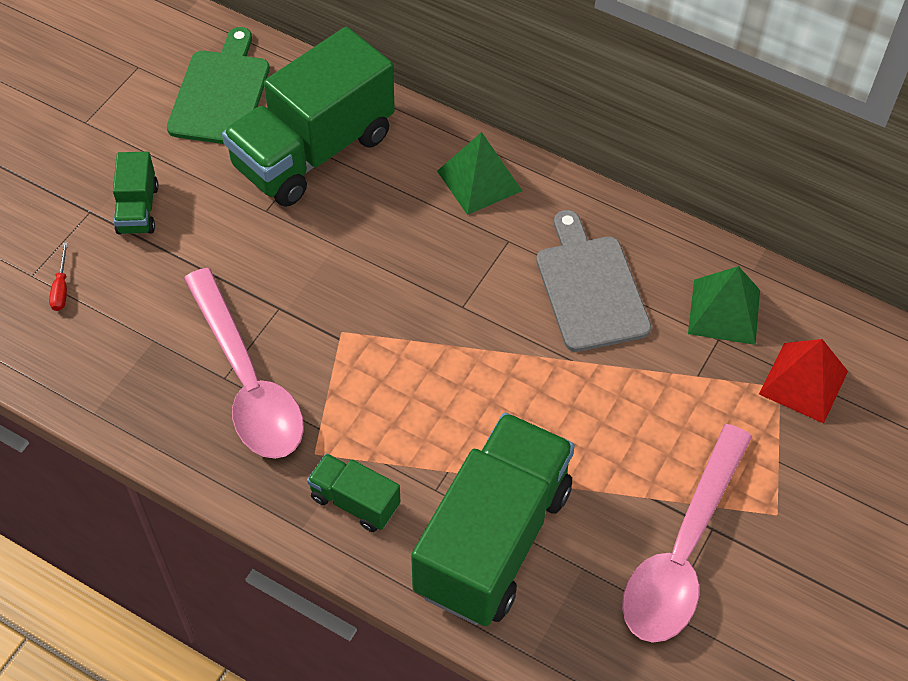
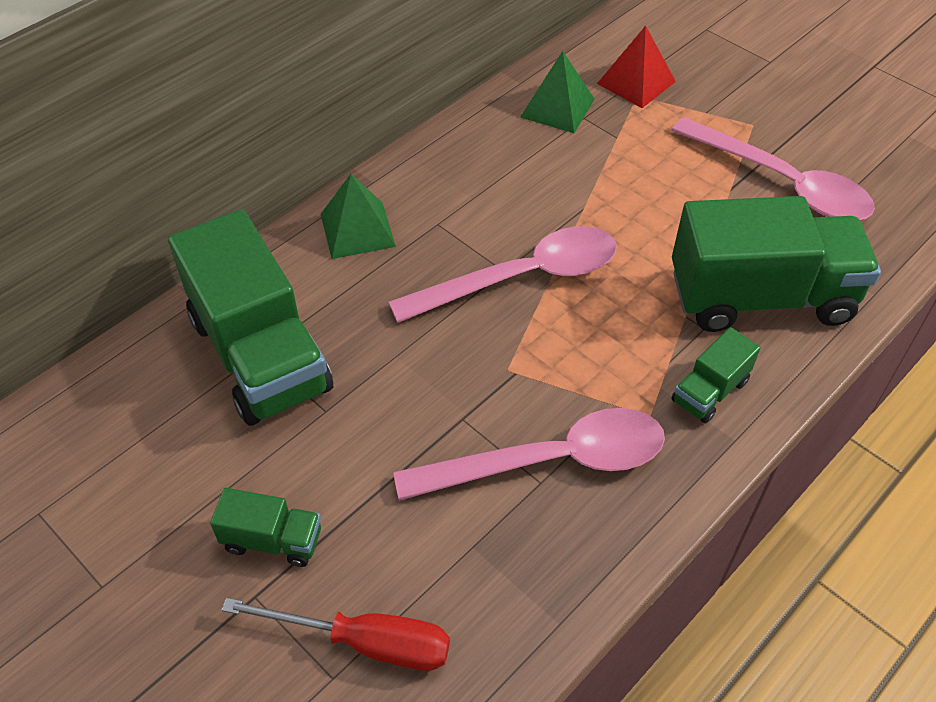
camera: 75 degrees left, 5 degrees down
red screwdriver [49,243,68,311] -> red screwdriver [222,598,450,671], size x2.20
green cutting board [167,27,270,144] -> none
green truck [411,413,575,626] -> green truck turned 135 degrees clockwise [672,196,881,332]
grey cutting board [536,210,651,352] -> none
none -> pink spoon [388,226,617,323]

